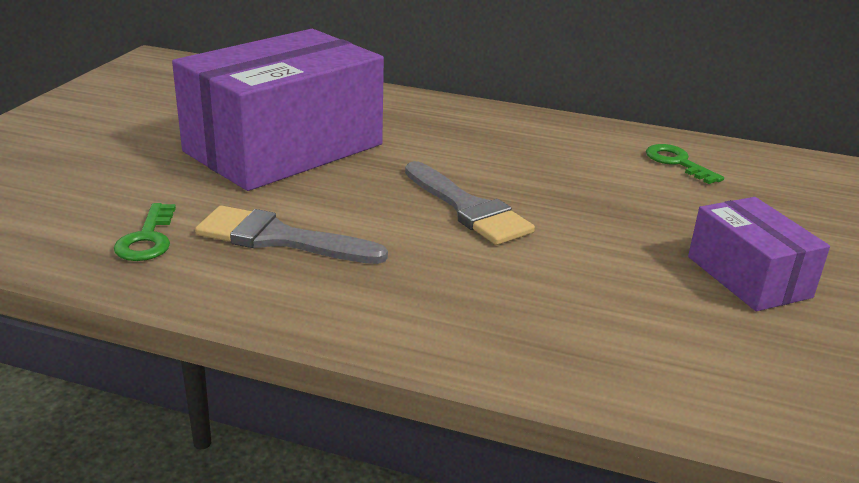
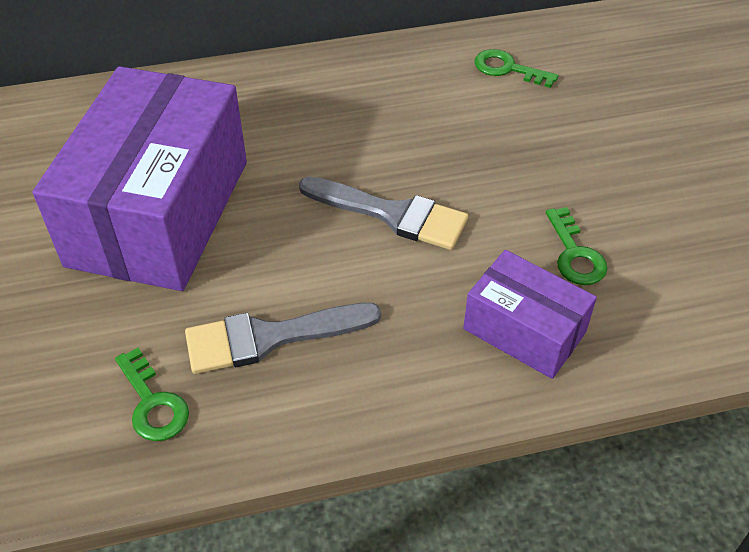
camera: 30 degrees left, 20 degrees up
purple box [688,197,830,311] -> purple box moved to [463,250,597,379]
none -> green key [546,207,607,285]

